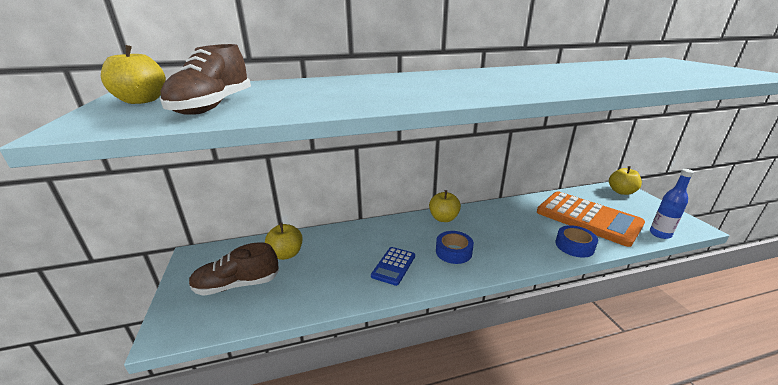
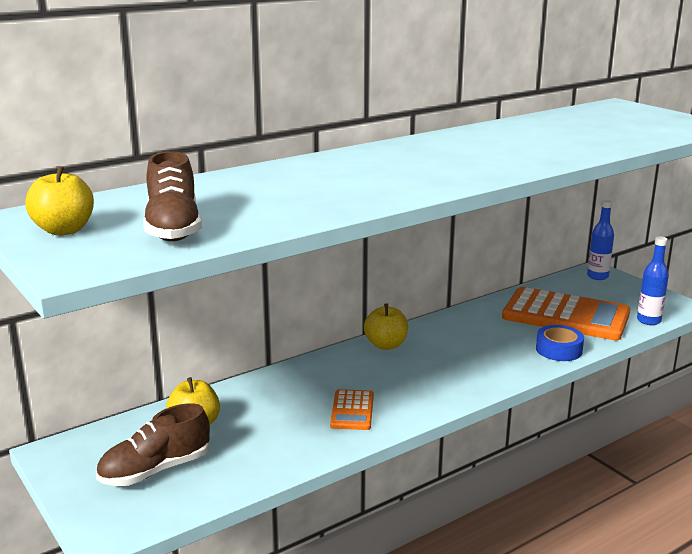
camera: 20 degrees left, 5 degrees down
blue calculator [371,247,415,286] -> orange calculator [330,389,374,430]
blue tape [436,231,474,264] -> none
yellow apple [609,166,642,195] -> blue bottle [587,200,614,280]

